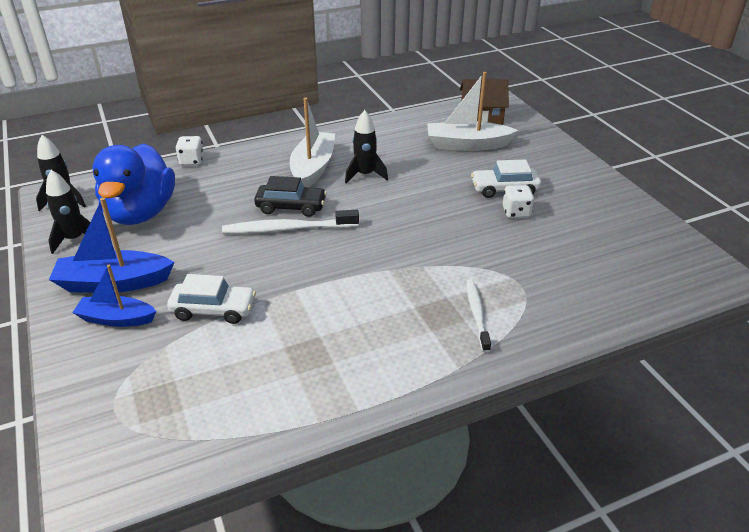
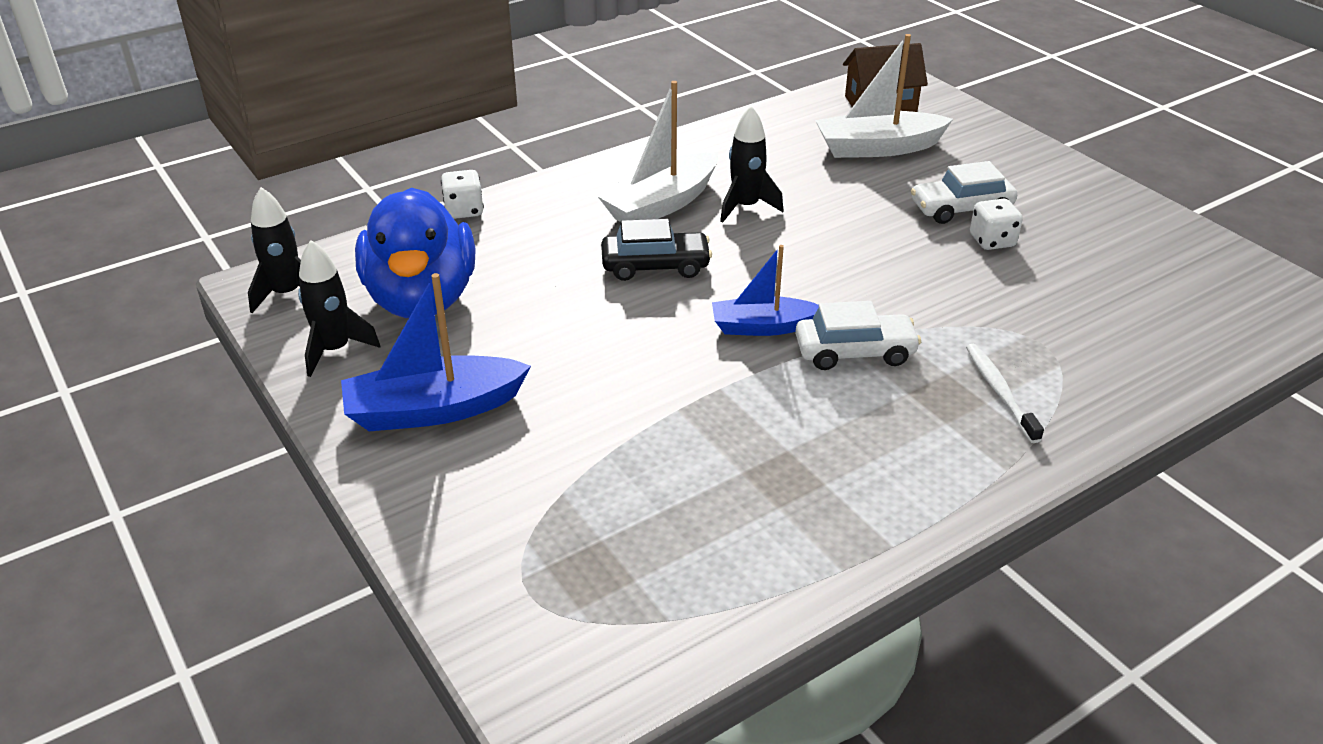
camera: 10 degrees left, 0 degrees up
blue boat [72,265,156,327] -> blue boat moved to [712,245,819,336]
white car [167,274,256,324] -> white car moved to [795,301,921,370]
white toothbrush [222,210,359,234] -> none
white boat [290,98,335,187] -> white boat turned 135 degrees counterclockwise [597,81,718,222]

